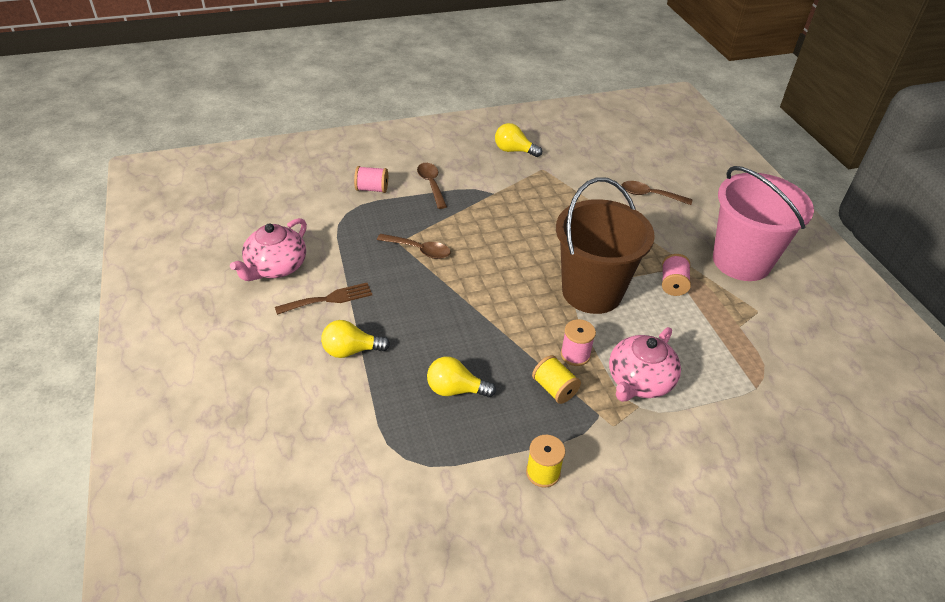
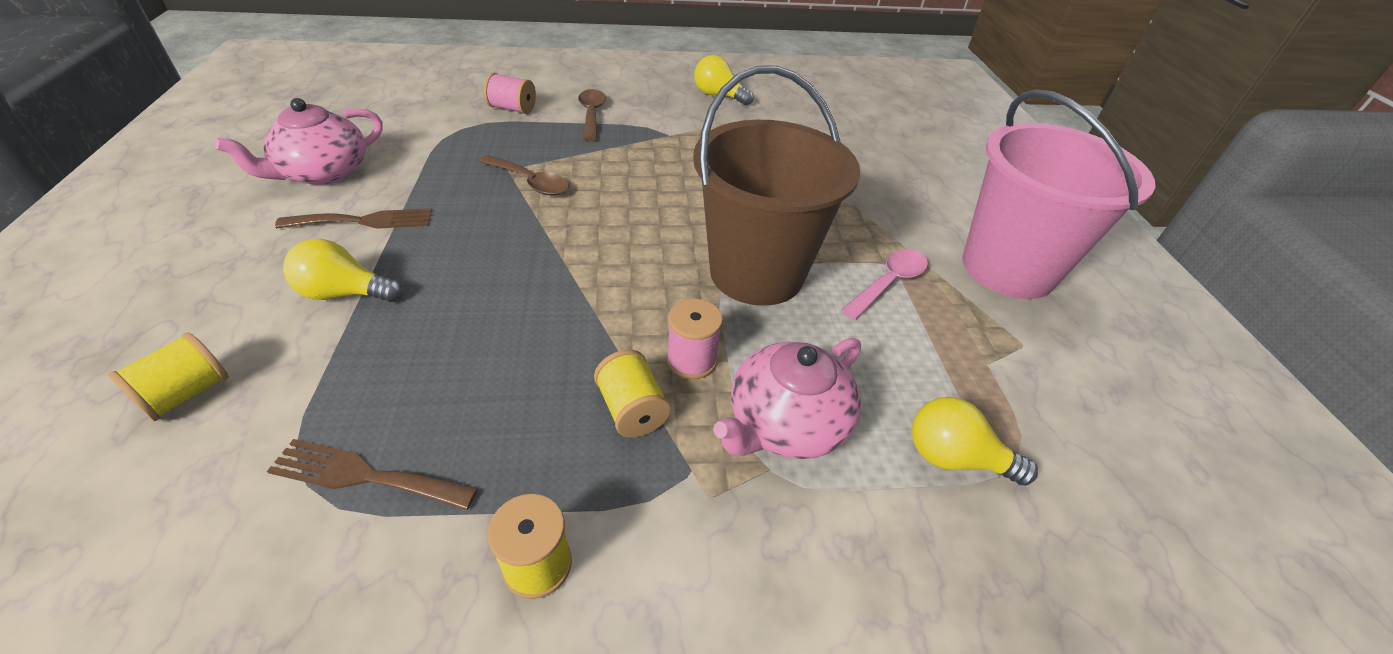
camera: 10 degrees right, 0 degrees up
yellow light bulb [427,357,496,397] -> yellow light bulb moved to [912,397,1038,486]
brown spoon [622,181,692,205] -> none
pink spool [662,254,691,296] -> pink spoon [842,249,928,319]
none -> yellow spool [108,332,229,421]
none -> brown fork [267,439,478,510]

